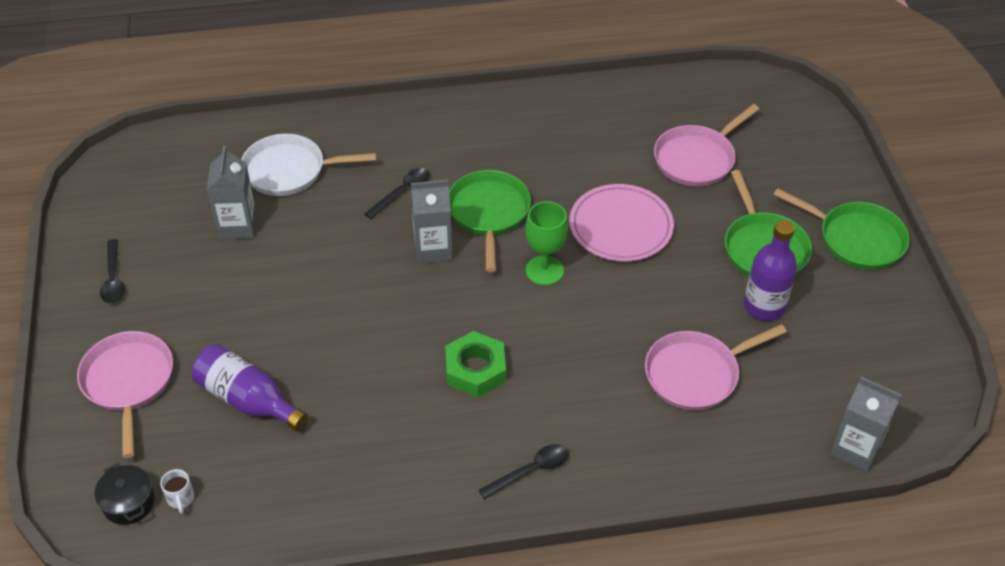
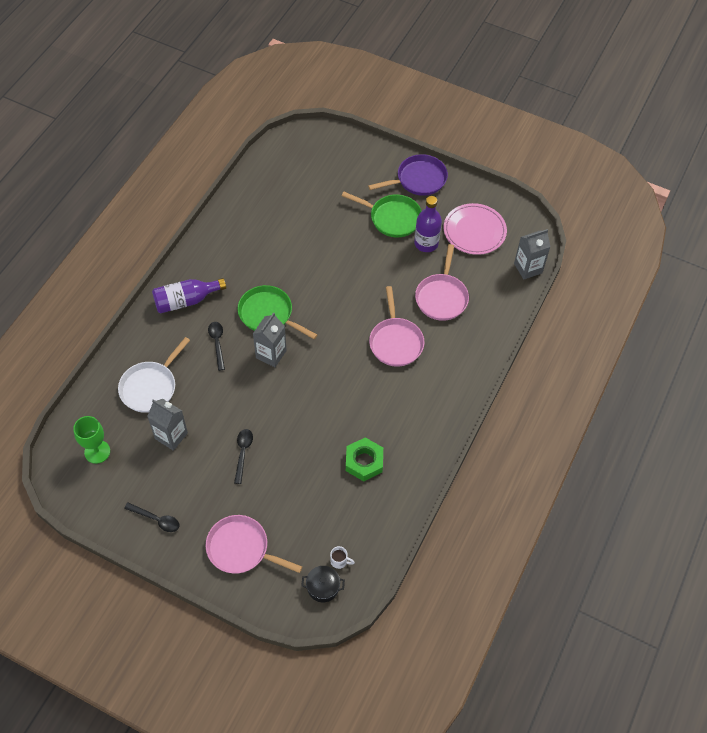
camera: 55 degrees left, 10 degrees up
purple bottle [192,344,308,431] -> purple bottle moved to [152,278,226,313]
green nut [445,331,506,397] -> green nut moved to [346,437,383,481]
black spoon [479,444,569,499] -> black spoon moved to [234,429,253,484]
green goblet [525,201,568,285] -> green goblet moved to [73,416,110,464]
pink plate [569,184,674,262] -> pink plate moved to [444,203,507,255]
pink pan [654,104,759,187] -> pink pan moved to [369,286,425,367]
green pan [773,188,910,270] -> purple pan [368,154,448,196]

